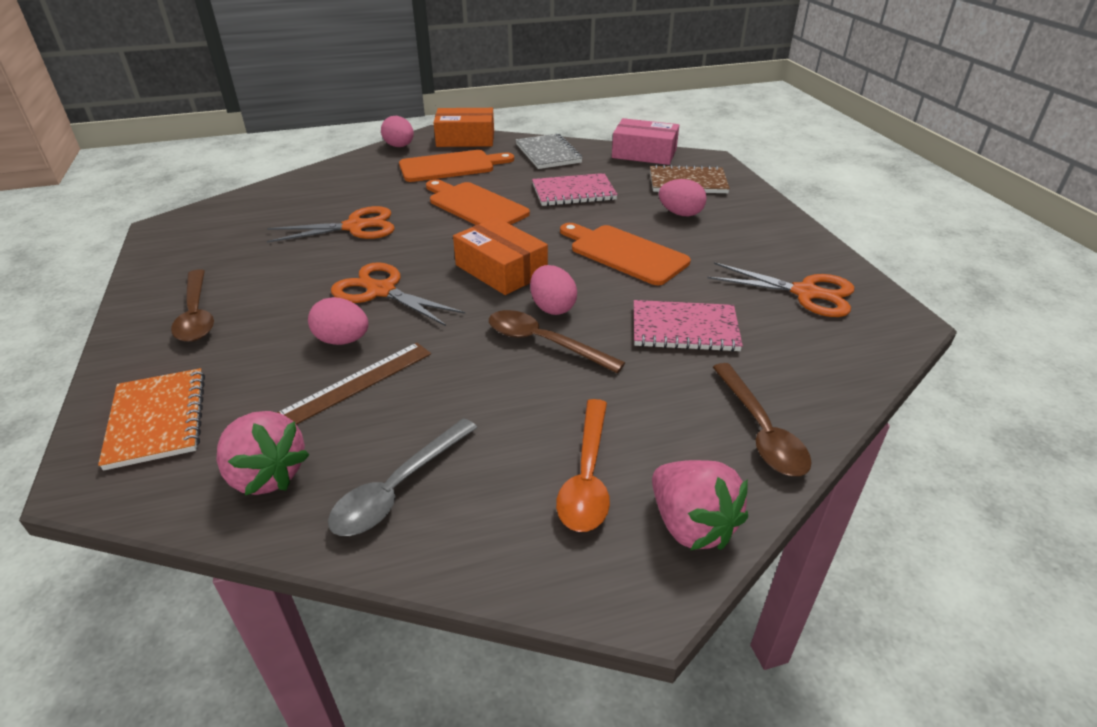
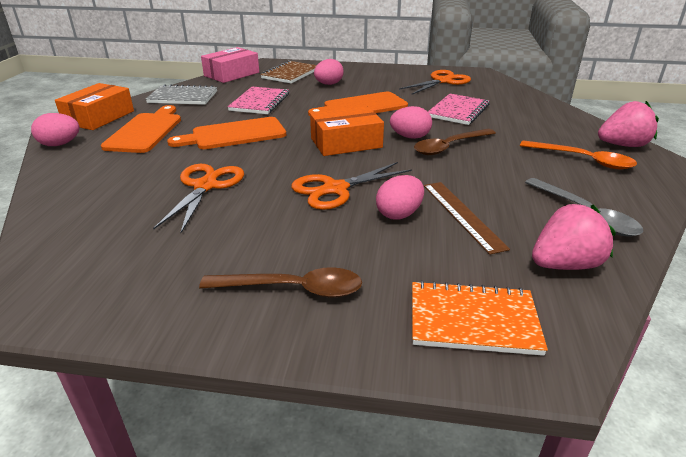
camera: 65 degrees left, 5 degrees down
brown spoon [713,363,812,476] -> none

